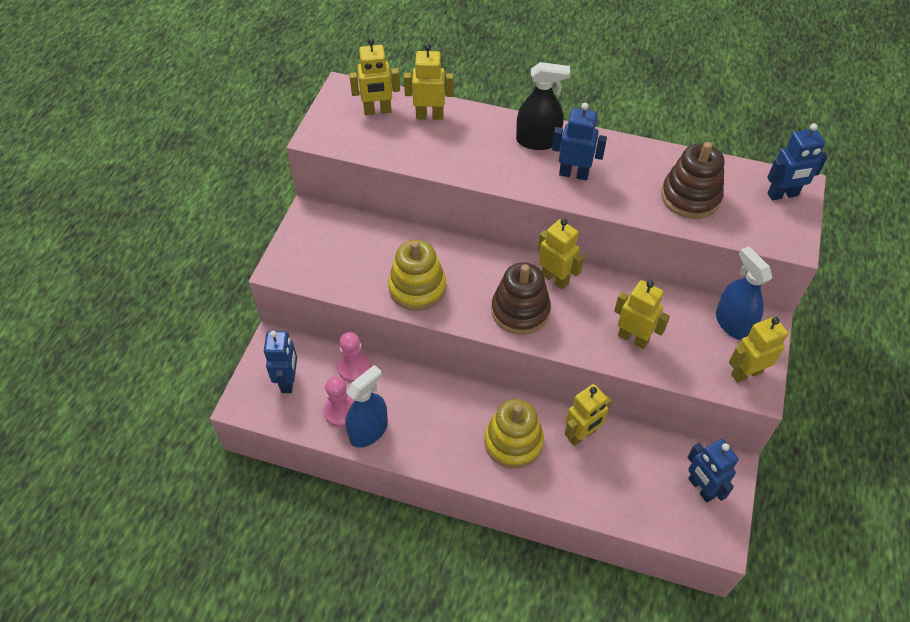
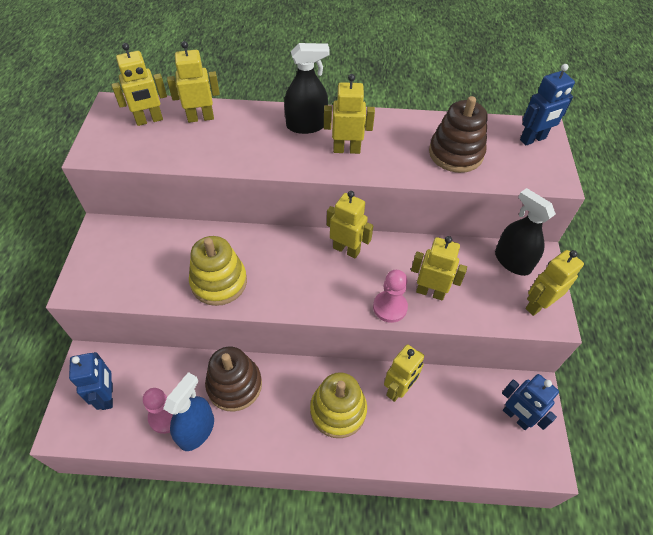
camera: 15 degrees left, 0 degrees up
pink pawn [337,332,371,382] -> pink pawn moved to [373,270,408,323]
brown stacking toy [492,263,551,335] -> brown stacking toy moved to [205,347,262,412]
blue robot [552,103,607,180] -> yellow robot [324,74,375,154]
blue spray bottle [716,246,772,340] -> black spray bottle [495,188,556,276]

